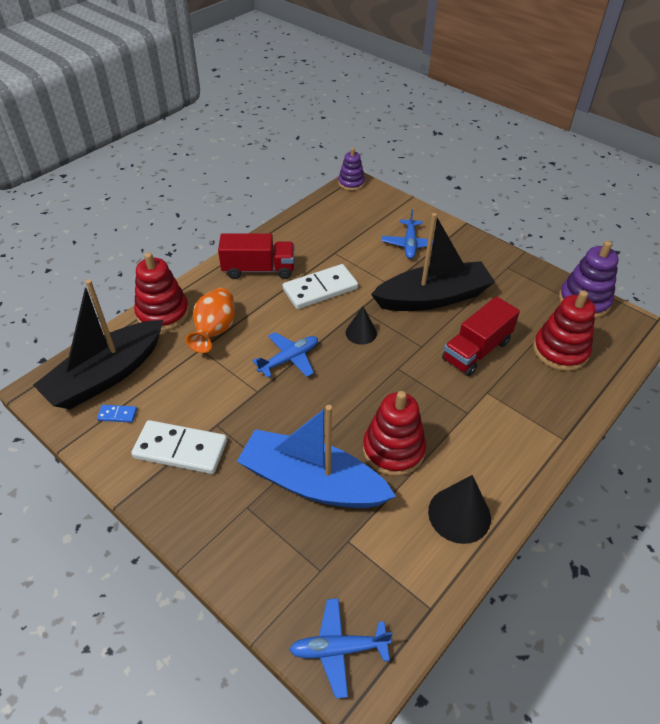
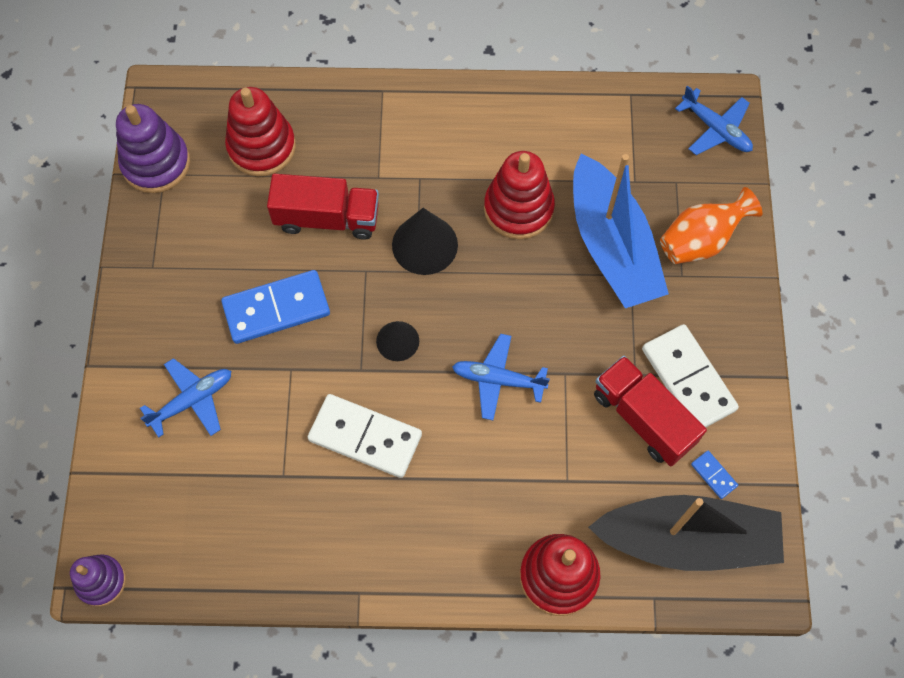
camera: 130 degrees left, 20 degrees up
orange vase [186,288,235,353] -> orange vase moved to [660,187,762,264]
red truck [218,233,294,279] -> red truck moved to [594,356,707,466]
black boat [371,213,495,311] -> blue domino [221,270,330,344]
black cone [428,475,491,544] -> black cone moved to [392,208,458,275]

